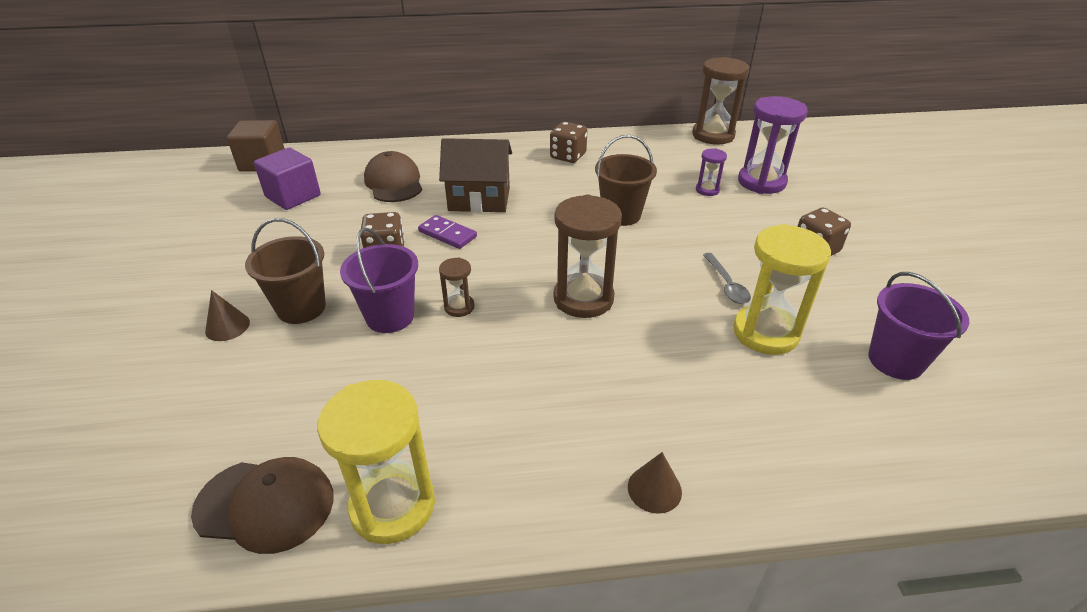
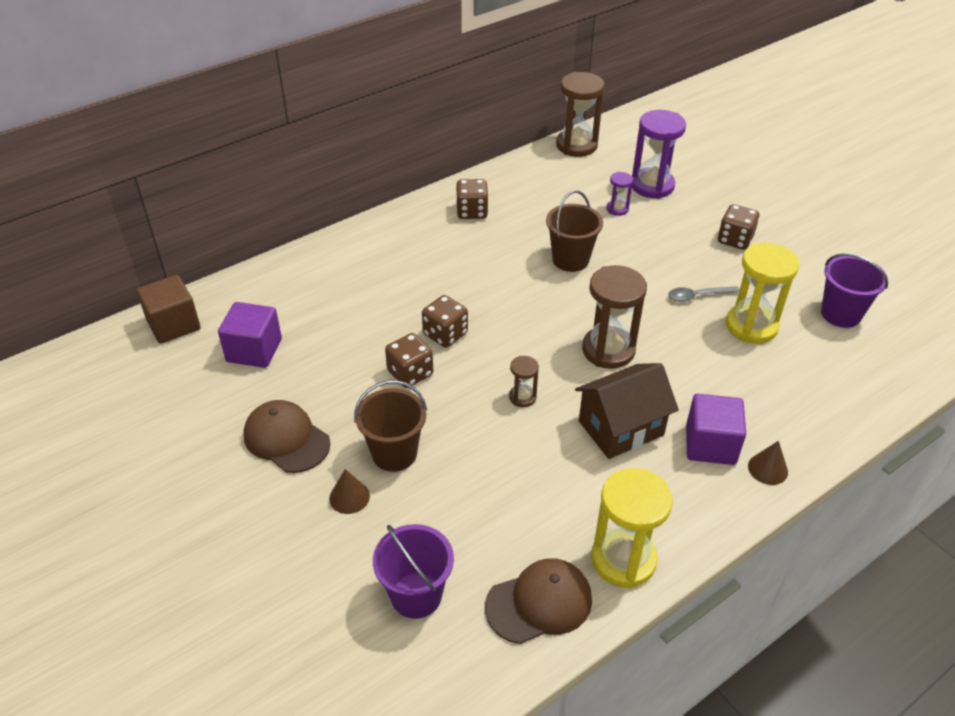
camera: 30 degrees left, 5 degrees up
purple bucket [340,228,418,333] -> purple bucket moved to [373,524,454,619]
brown cap [364,151,422,202] -> brown cap moved to [244,400,330,473]
purple domino [418,215,477,249] -> brown dice [422,295,468,348]
brown house [439,138,512,212] -> brown house moved to [575,363,679,459]
grey spoon [703,253,751,304] -> grey spoon turned 120 degrees clockwise [668,286,740,302]
none -> purple cube [686,394,746,465]

